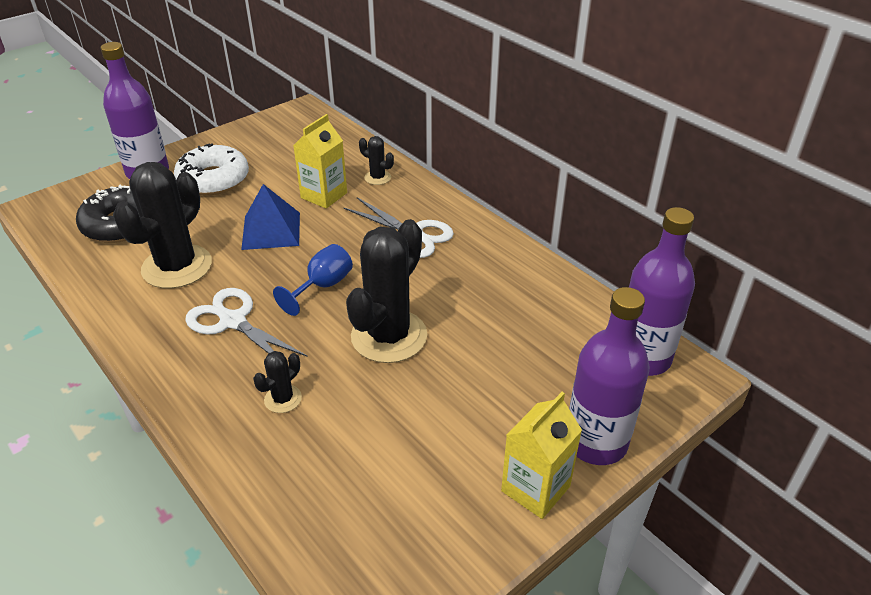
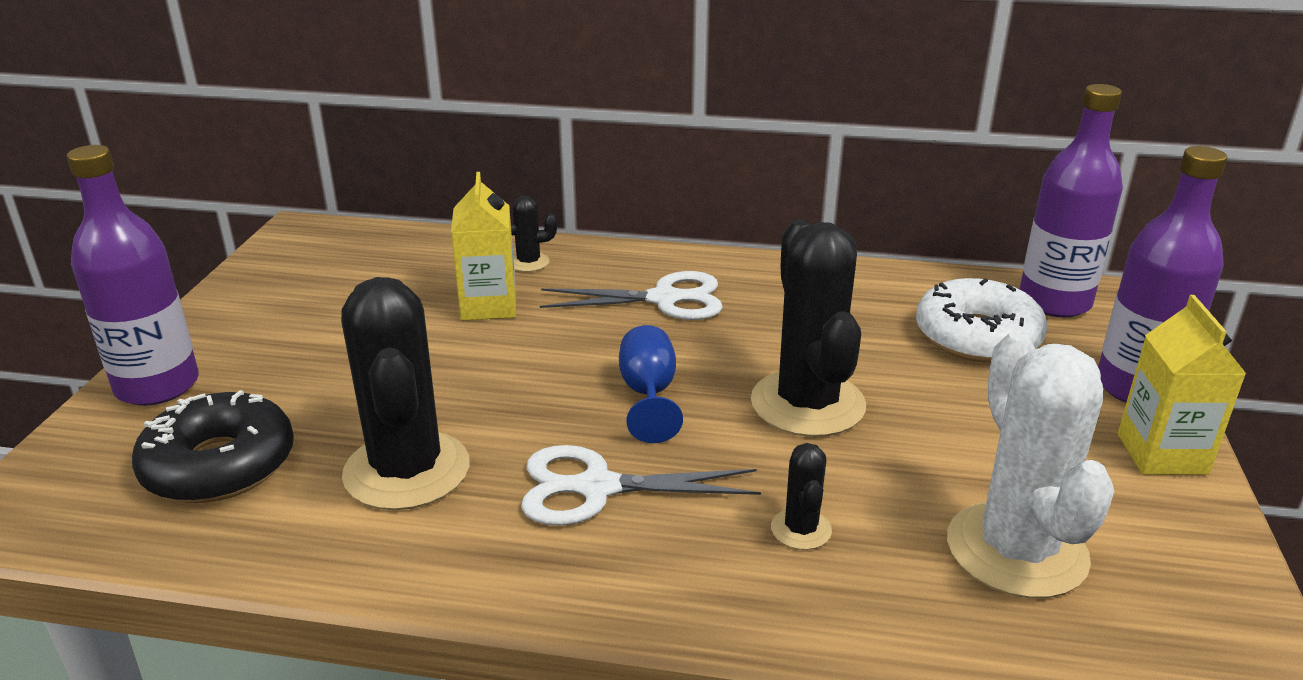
camera: 40 degrees left, 10 degrees down
white donut [174,143,249,195] -> white donut moved to [916,278,1047,362]
blue pyramid [241,184,300,250] -> none
none -> white cactus [947,331,1114,598]

